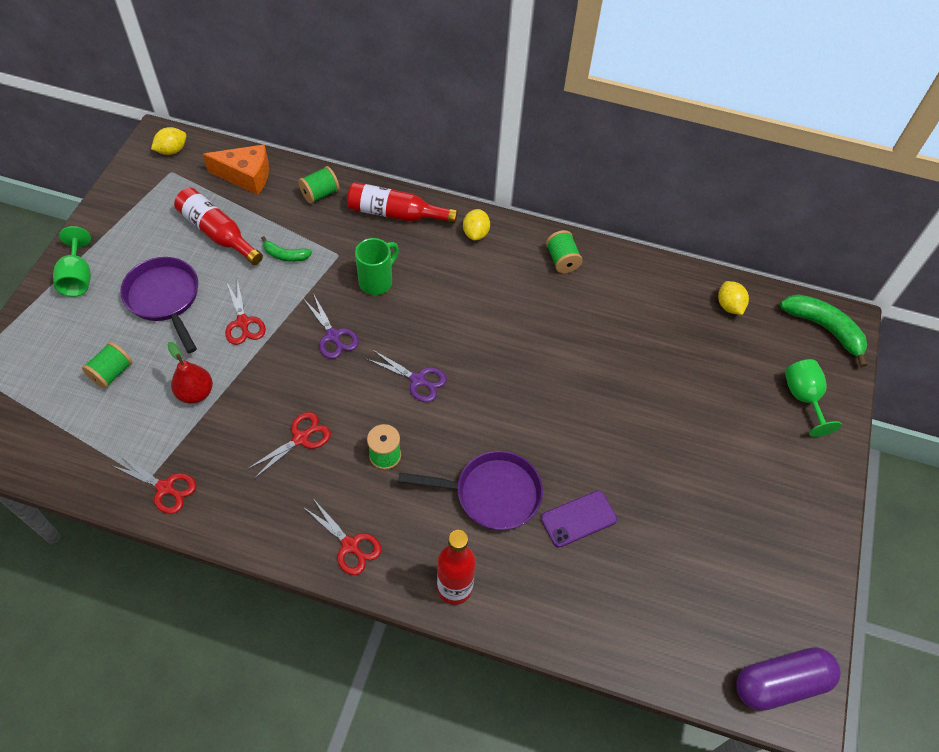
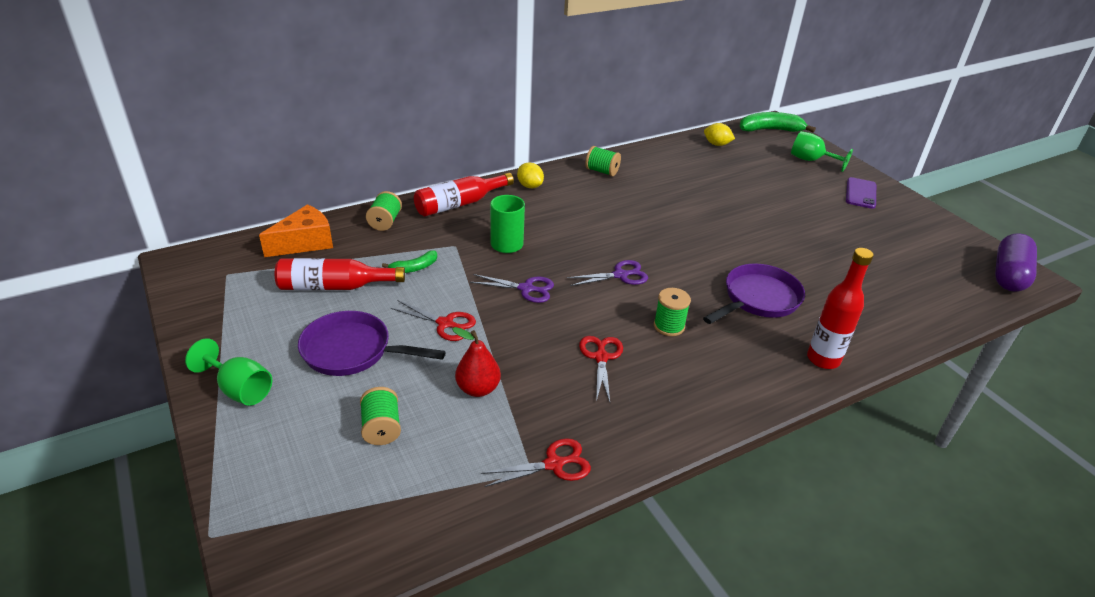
camera: 45 degrees left, 20 degrees down
yellow lemon [151,127,186,155] -> none
red scissors [303,500,381,575] -> none
purple phone [541,490,617,547] -> purple phone moved to [846,177,876,209]

